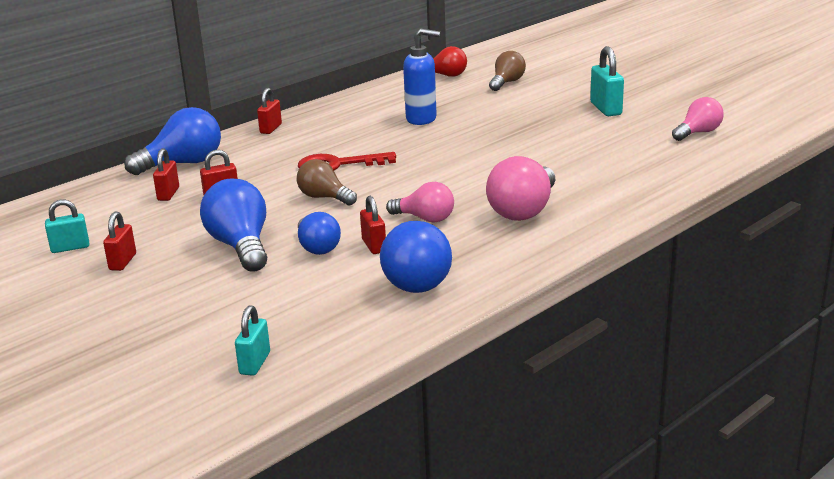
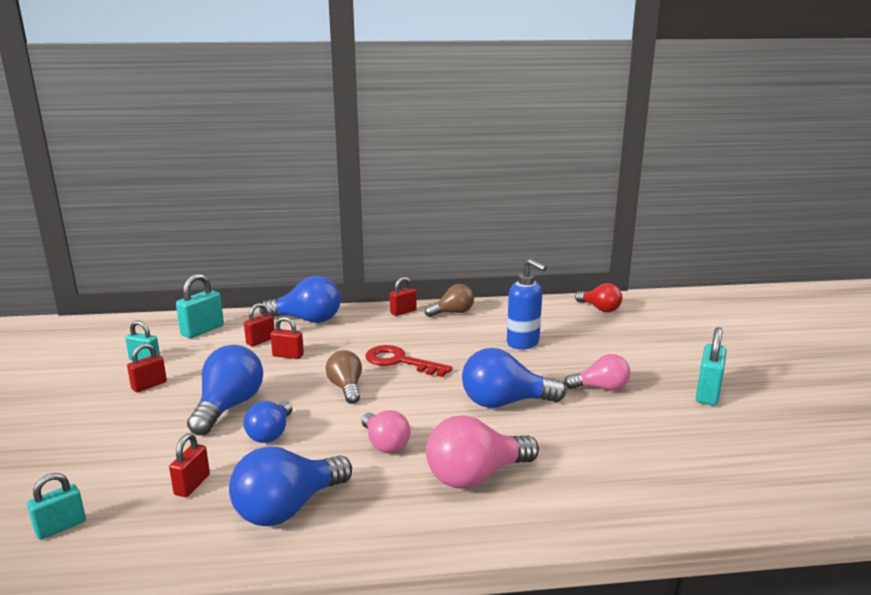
camera: 35 degrees right, 5 degrees down
red padlock [360,196,386,254] -> red padlock moved to [169,433,210,497]
brown light bulb [489,51,526,91] -> brown light bulb moved to [425,284,474,317]
pink light bulb [672,97,724,141] -> pink light bulb moved to [564,354,631,391]
none -> turquoise padlock [176,274,224,338]
none -> blue light bulb [462,348,566,408]

